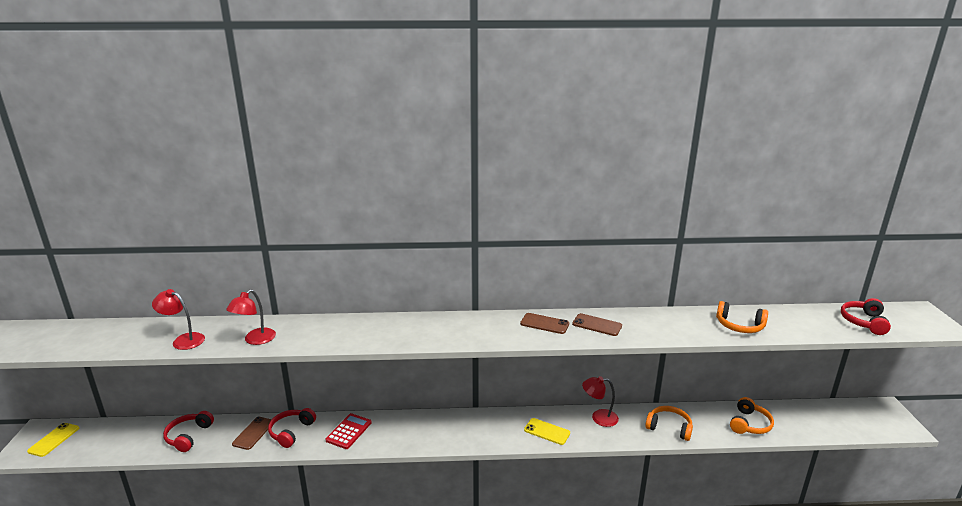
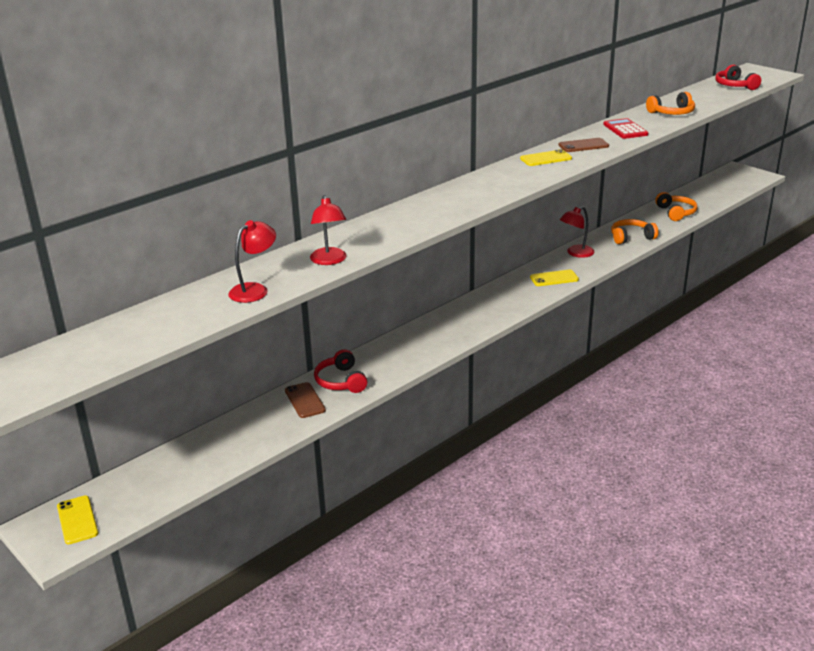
camera: 40 degrees left, 5 degrees up
red lamp [152,289,205,350] -> red lamp turned 150 degrees clockwise [228,220,276,303]
red headphones [163,411,214,452] -> none
red calculator [325,413,372,449] -> red calculator moved to [603,118,649,139]
brown phone [520,313,569,334] -> yellow phone [520,149,572,166]

